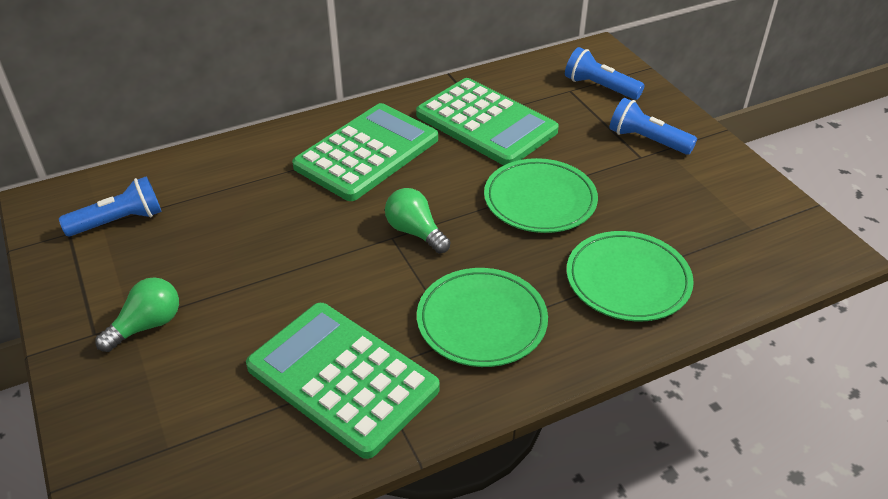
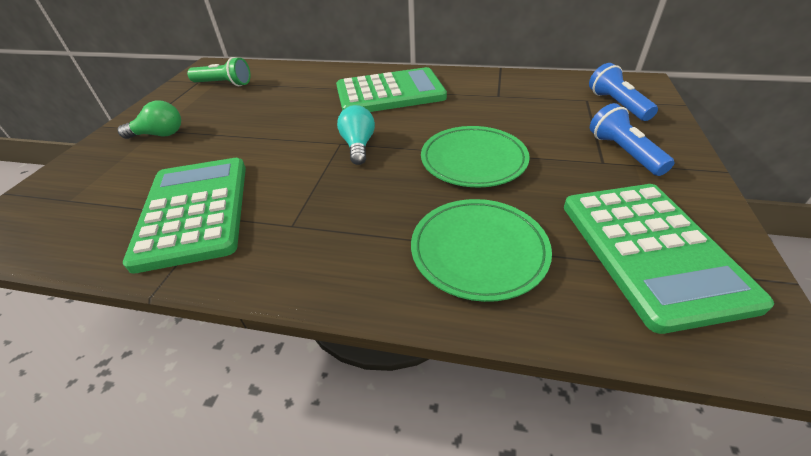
camera: 40 degrees right, 0 degrees up
blue flashlight [59,176,162,236] -> green flashlight [187,57,251,86]
green light bulb [385,188,451,253] -> turquoise light bulb [337,105,375,165]
green calculator [416,78,559,165] -> green calculator moved to [564,184,774,334]
green plate [417,268,548,367] -> none

